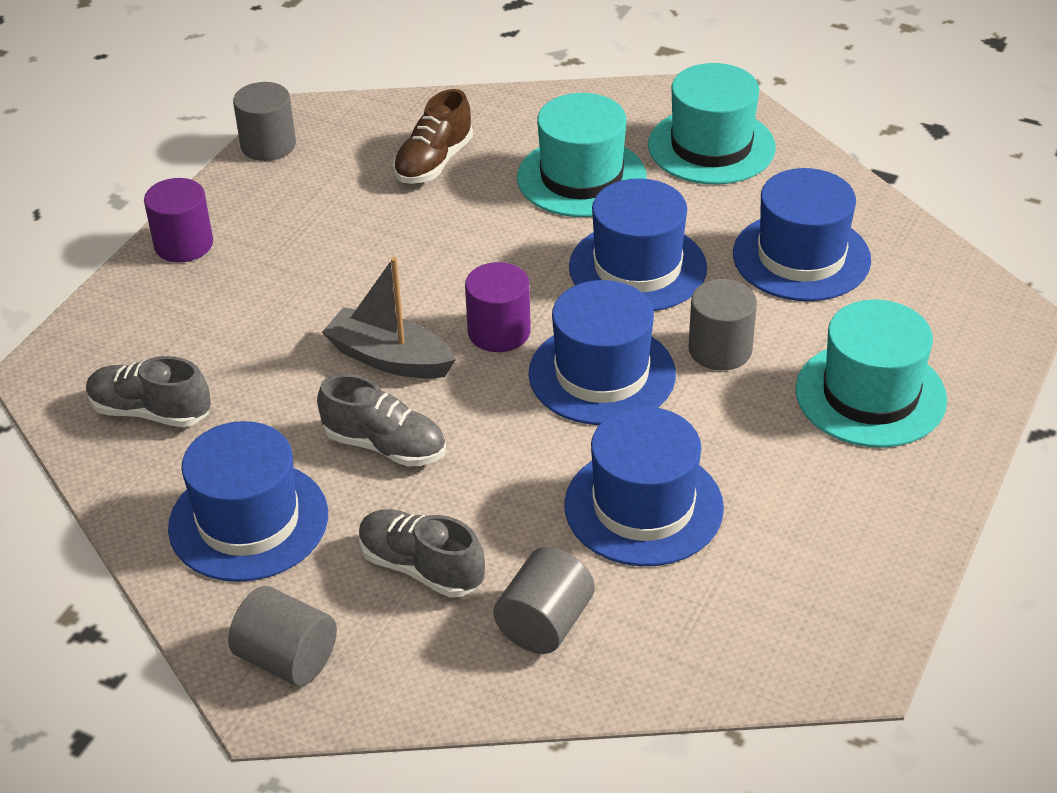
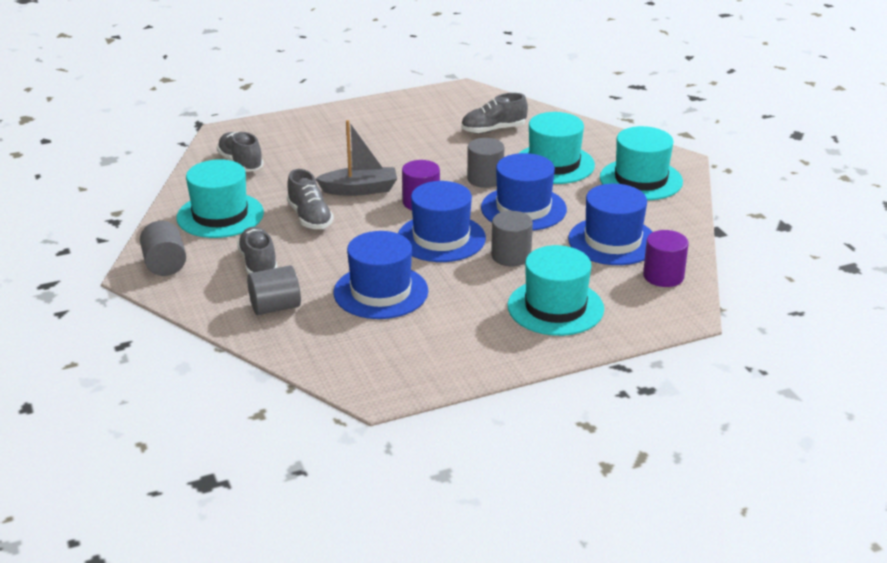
camera: 40 degrees right, 10 degrees down
purple cylinder [144,178,213,262] -> purple cylinder moved to [643,230,689,287]
blue hat [168,421,328,582] -> turquoise hat [177,159,264,238]
grey cylinder [233,82,296,161] -> grey cylinder moved to [467,138,504,188]
grey boat [322,257,456,379] -> grey boat turned 105 degrees clockwise [315,120,397,196]
brown shoe [393,89,473,184] -> grey shoe [461,93,528,134]

